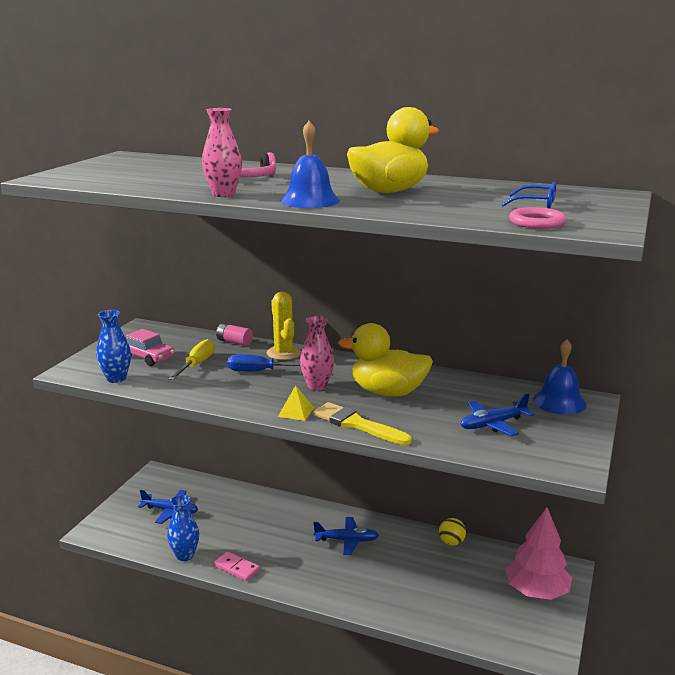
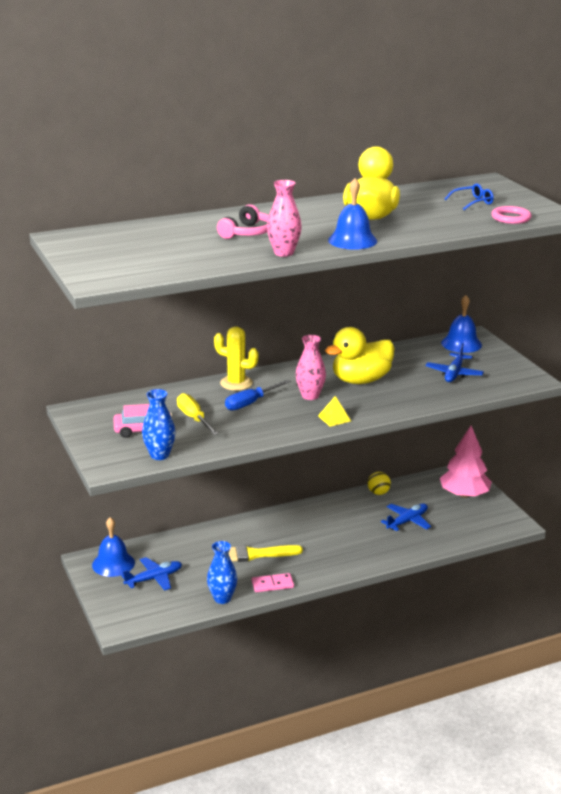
camera: 45 degrees left, 5 degrees up
pink battery [216,323,253,346] -> none
yellow brush [313,402,412,445] -> yellow brush moved to [229,545,303,562]
blue plane [313,517,379,555] -> blue plane moved to [381,503,431,531]
none -> blue bell [92,517,135,577]

